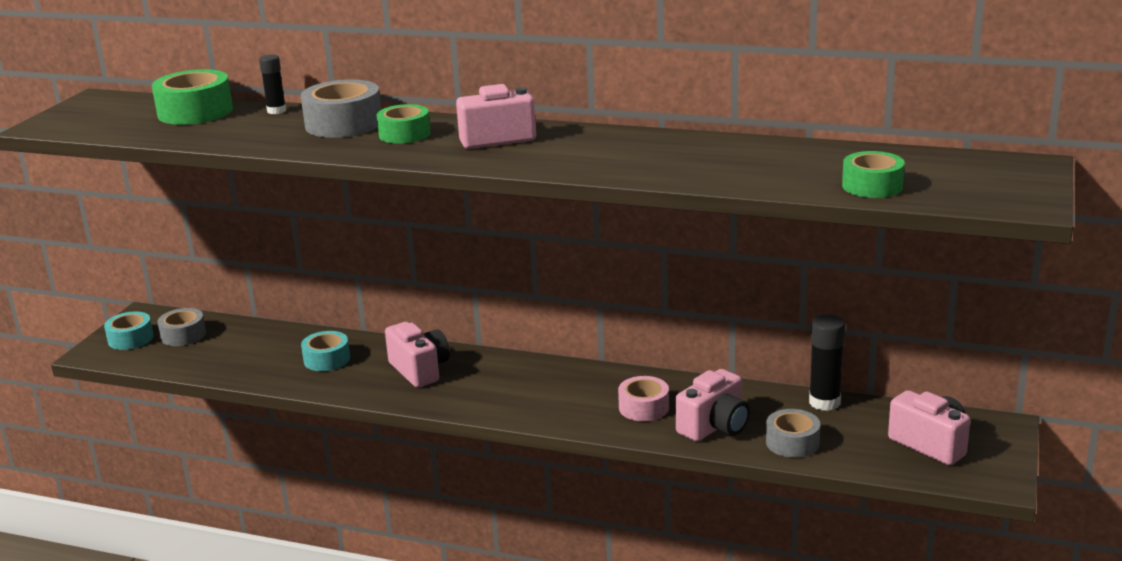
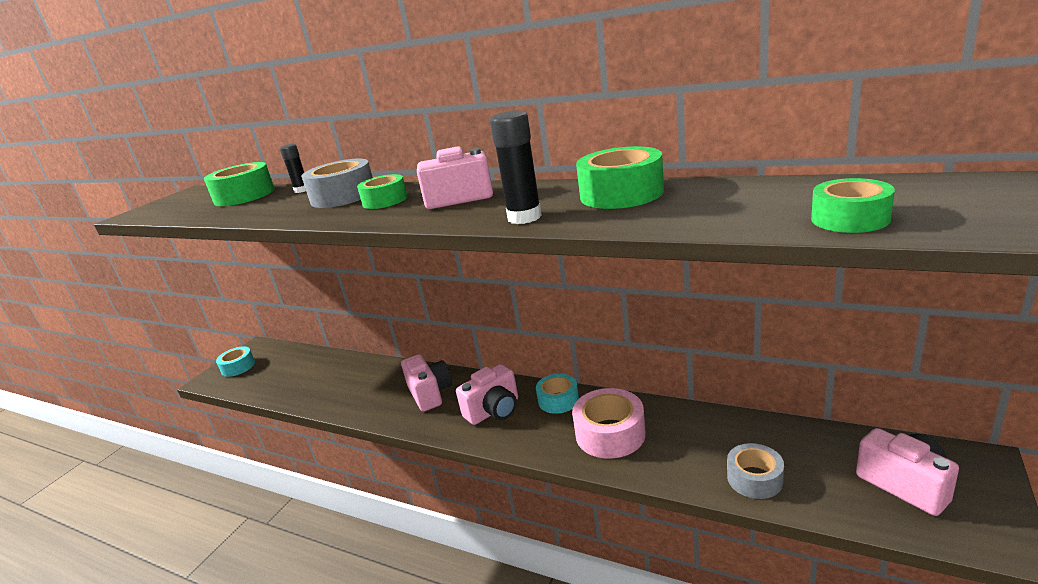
camera: 10 degrees right, 0 degrees up
grey tape [158,308,206,346] -> none
turquoise tape [301,331,350,371] -> turquoise tape moved to [536,374,579,414]
pink tape [618,376,669,421] -> pink tape [572,388,646,458], size x1.53
pink camera [676,369,750,442] -> pink camera moved to [456,364,518,425]
black glue stick [809,314,845,411] -> black glue stick moved to [490,111,542,224]
none -> green tape [576,146,664,209]

